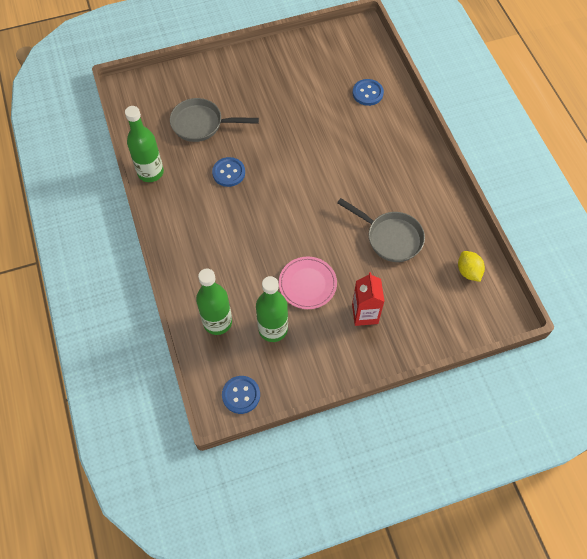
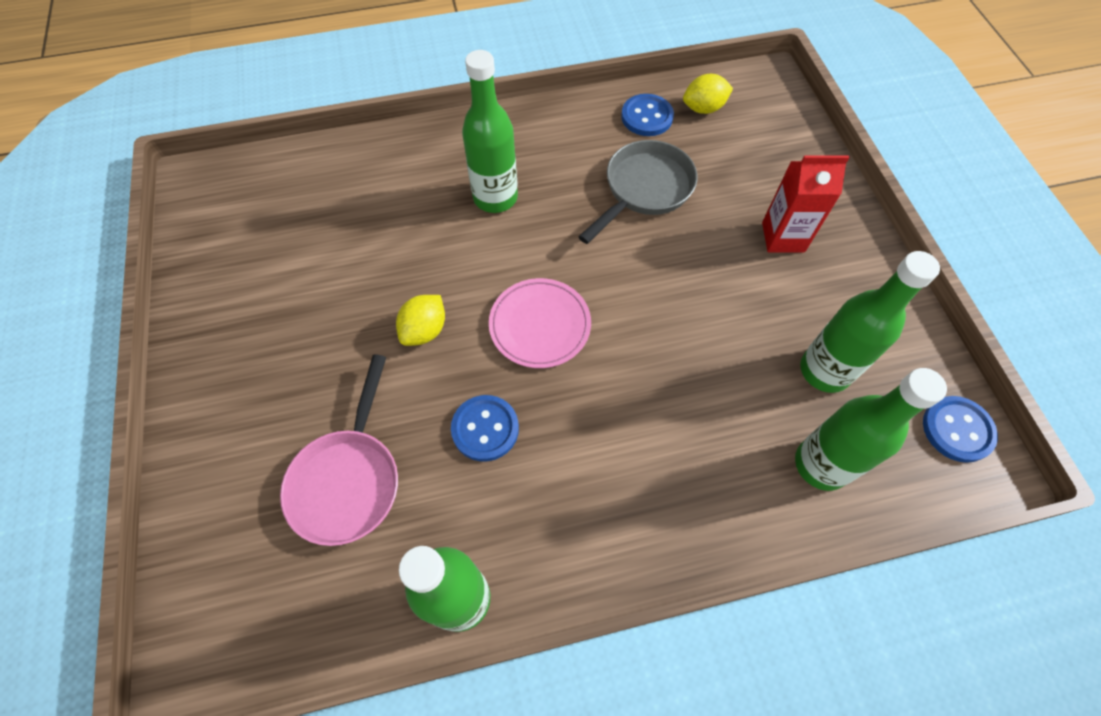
camera: 85 degrees left, 0 degrees up
grey pan [170,98,259,142] -> pink pan [280,355,398,546]
pink plate [279,256,337,309] -> pink plate moved to [489,278,591,368]
blue button [353,79,384,106] -> blue button moved to [621,94,674,136]
none -> yellow lemon [396,295,445,346]
none -> green bottle [462,50,518,213]

